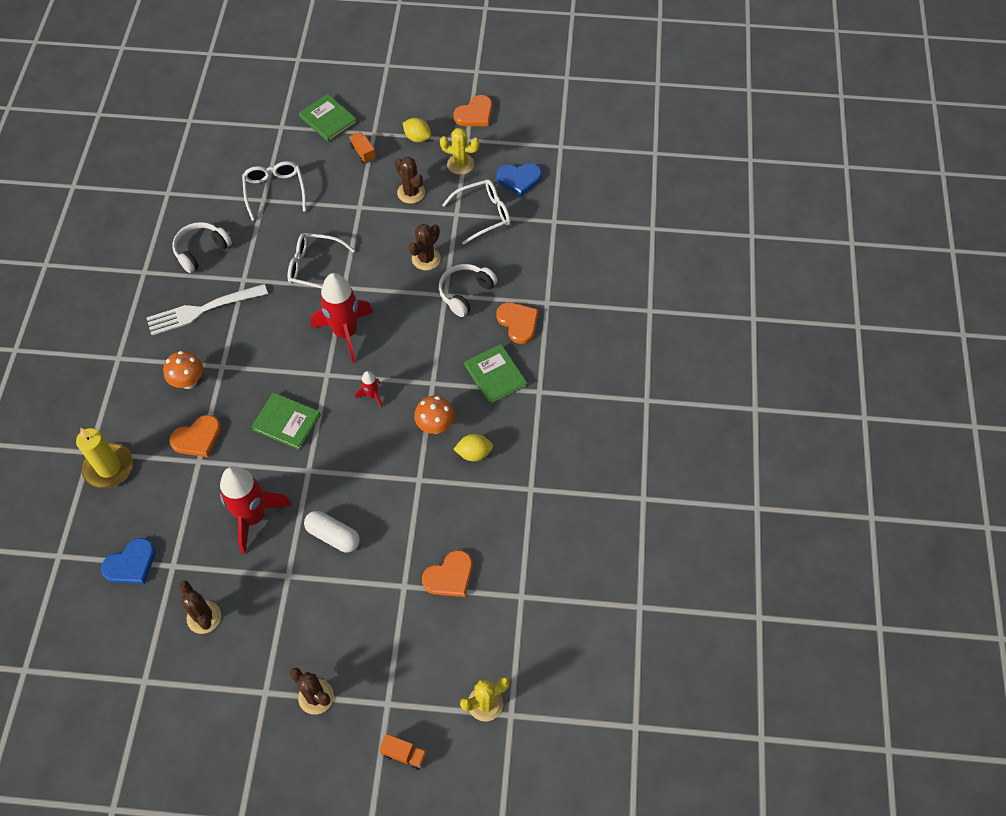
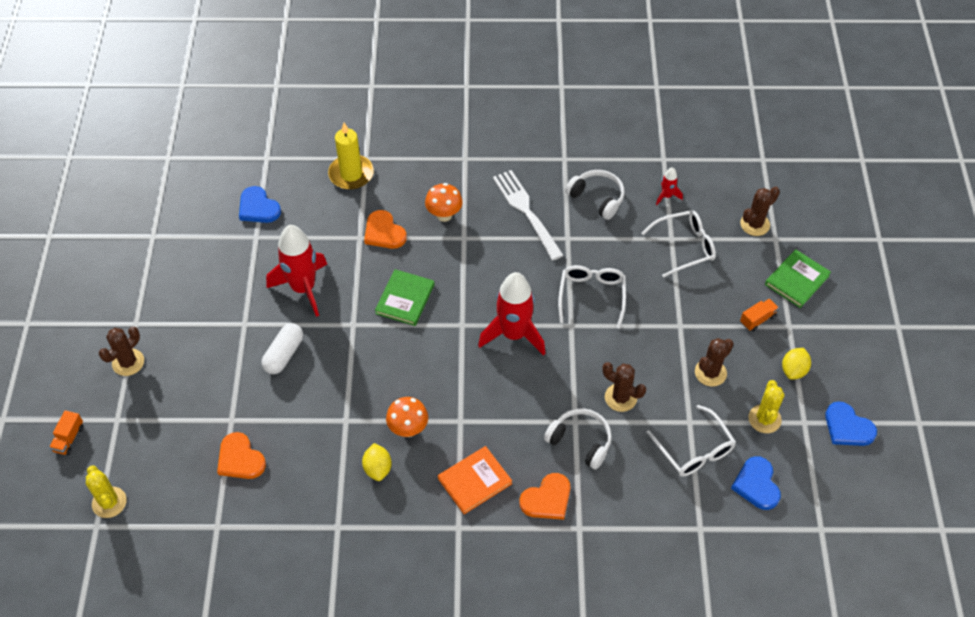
camera: 85 degrees right, 5 degrees down
brown cactus [179,581,221,634] -> brown cactus moved to [740,187,780,236]
red rocket [355,371,383,407] -> red rocket moved to [656,167,683,205]
orange heart [453,95,493,126] -> blue heart [825,401,877,446]
green book [464,344,527,405] -> orange book [438,446,512,514]

